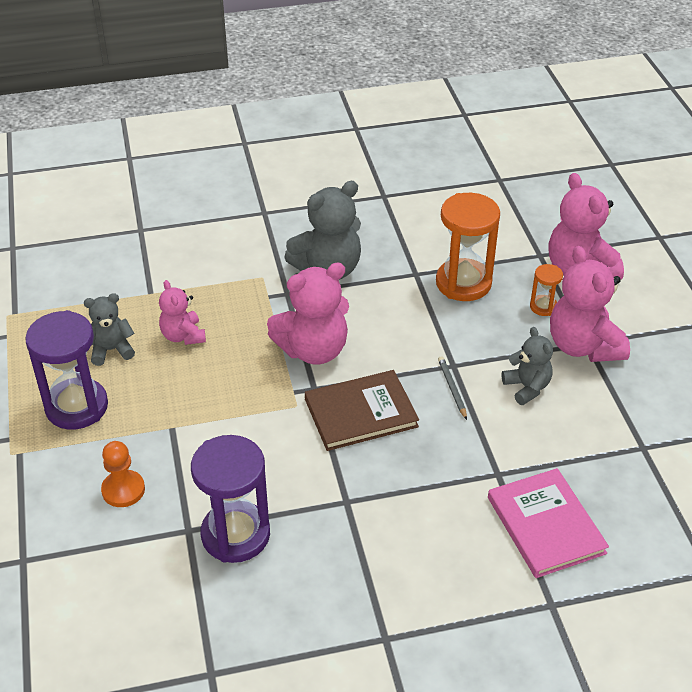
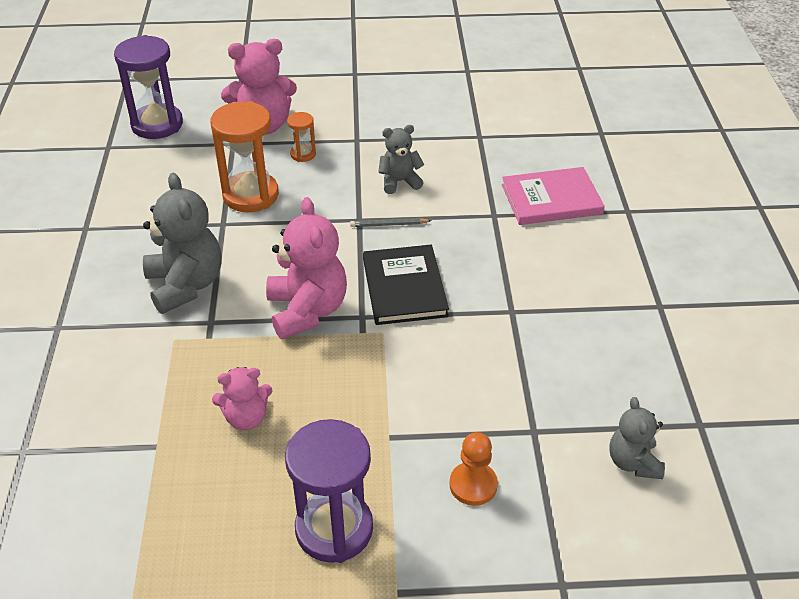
camera: 80 degrees left, 0 degrees up
grey teddy bear [84,293,135,366] -> grey teddy bear moved to [609,397,665,479]
purple hourglass [191,435,270,563] -> purple hourglass moved to [114,35,183,139]
brown book [305,370,419,451] -> black book [363,245,449,325]
pink teddy bear [550,246,630,362] -> none

